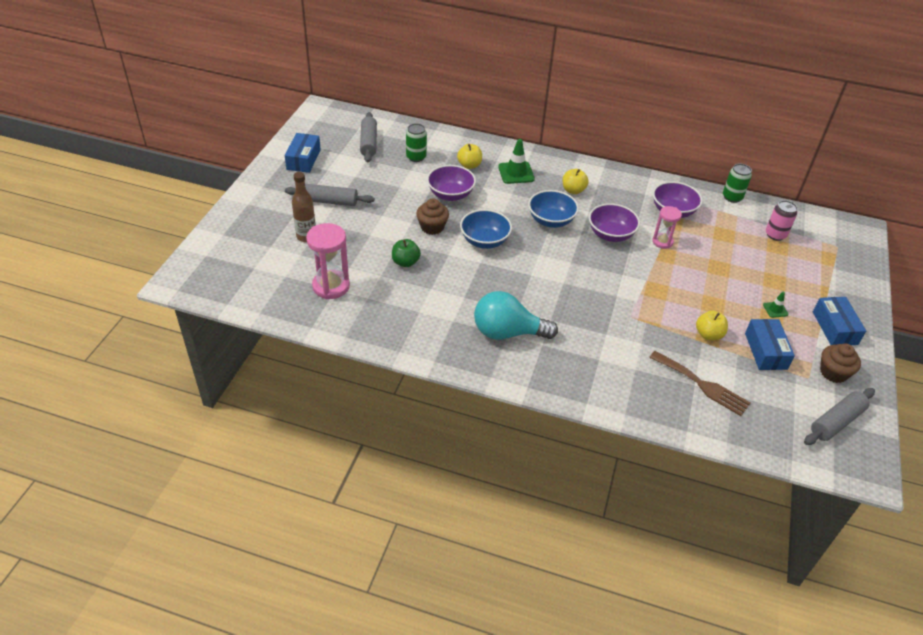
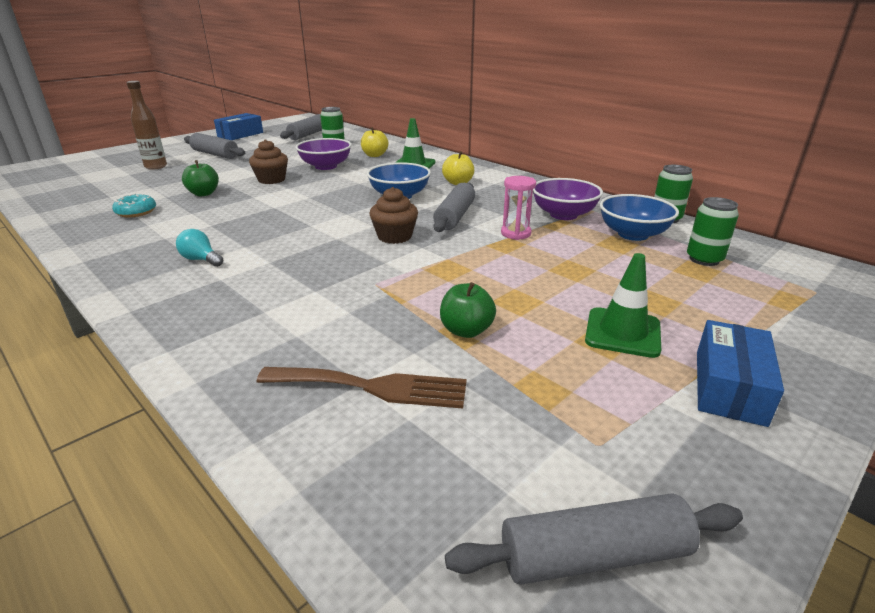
camera: 30 degrees right, 15 degrees down
pink hourglass [306,223,350,299] -> none
blue bowl [460,209,512,249] -> blue bowl moved to [600,194,679,241]
turquoise light bulb [474,291,558,340] -> turquoise light bulb [176,229,223,267], size x0.46
purple bowl [589,203,640,242] -> grey rolling pin [433,183,475,232]
brown fork [649,351,750,416] -> brown fork turned 60 degrees counterclockwise [257,367,467,408]
yellow apple [696,311,728,340] -> green apple [440,282,496,338]
blue box [745,319,795,370] -> none
green traffic cone [763,292,788,318] -> green traffic cone [585,253,661,358], size x1.88
pink can [766,200,797,241] -> green can [687,197,739,266]
brown cupcake [820,343,861,383] -> brown cupcake moved to [370,187,418,244]
none -> turquoise donut [112,194,156,218]

